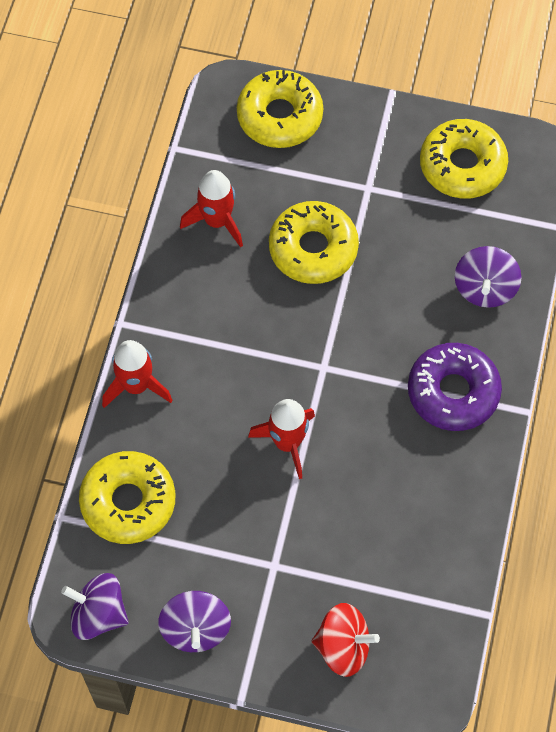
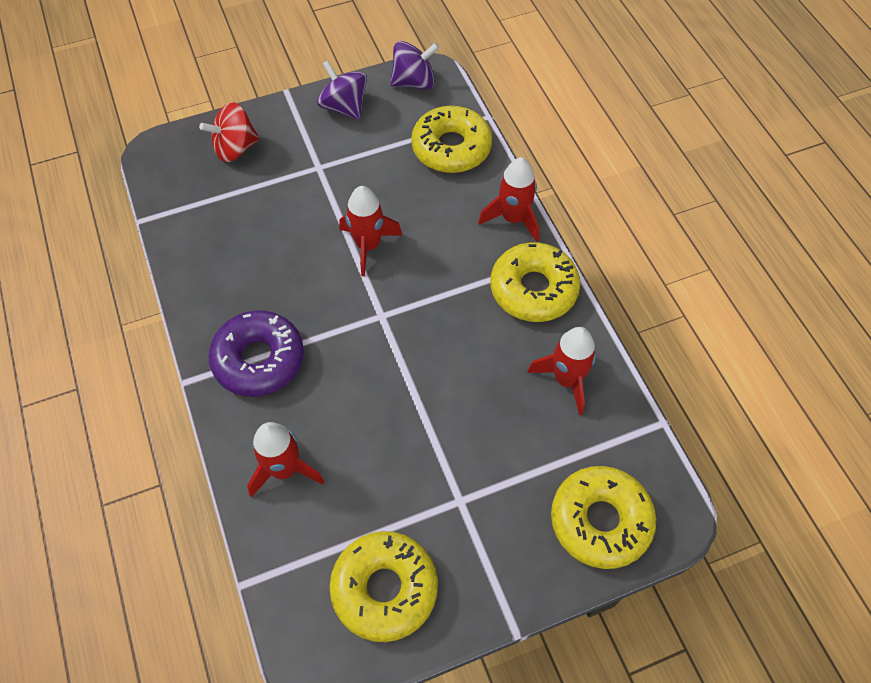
camera: 145 degrees right, 5 degrees down
yellow donut [269,201,359,284] -> yellow donut moved to [491,242,580,322]
purple spinning top [455,246,521,308] -> red rocket [247,422,324,497]

